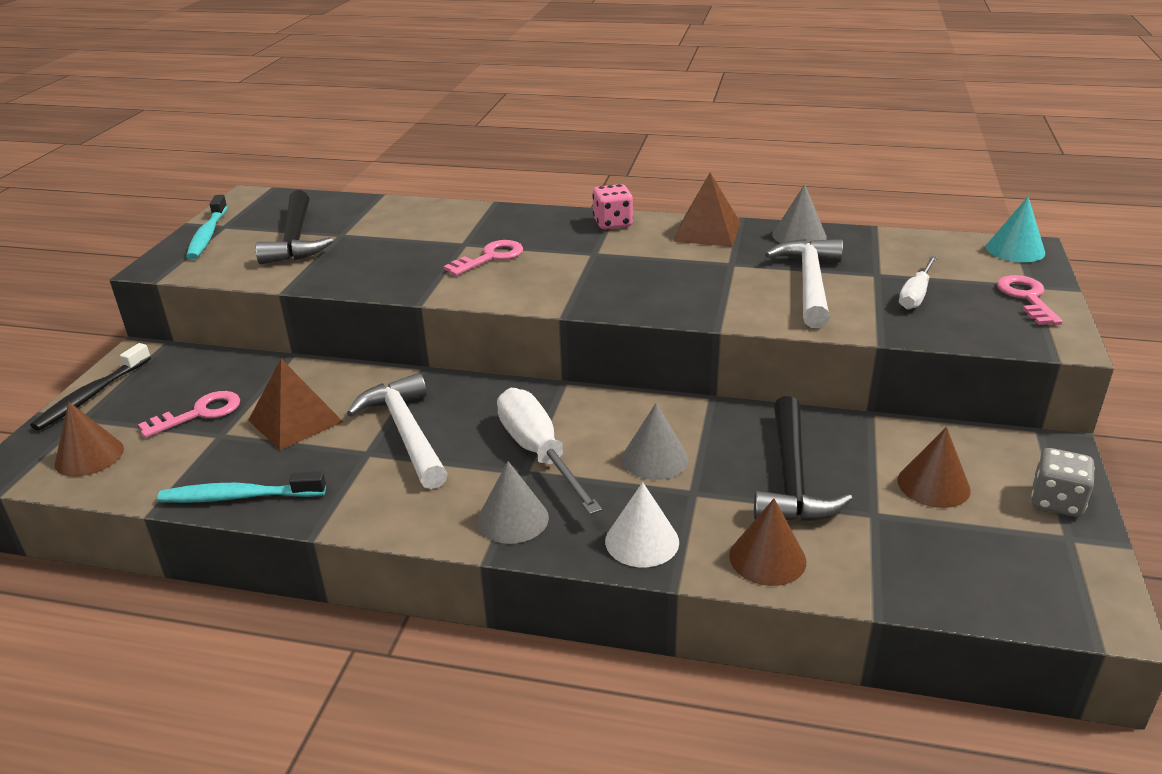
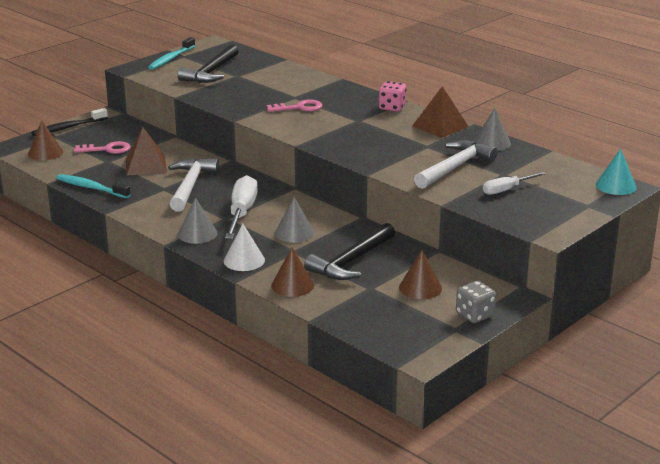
camera: 30 degrees right, 5 degrees down
pink key [997,275,1063,325] -> none

